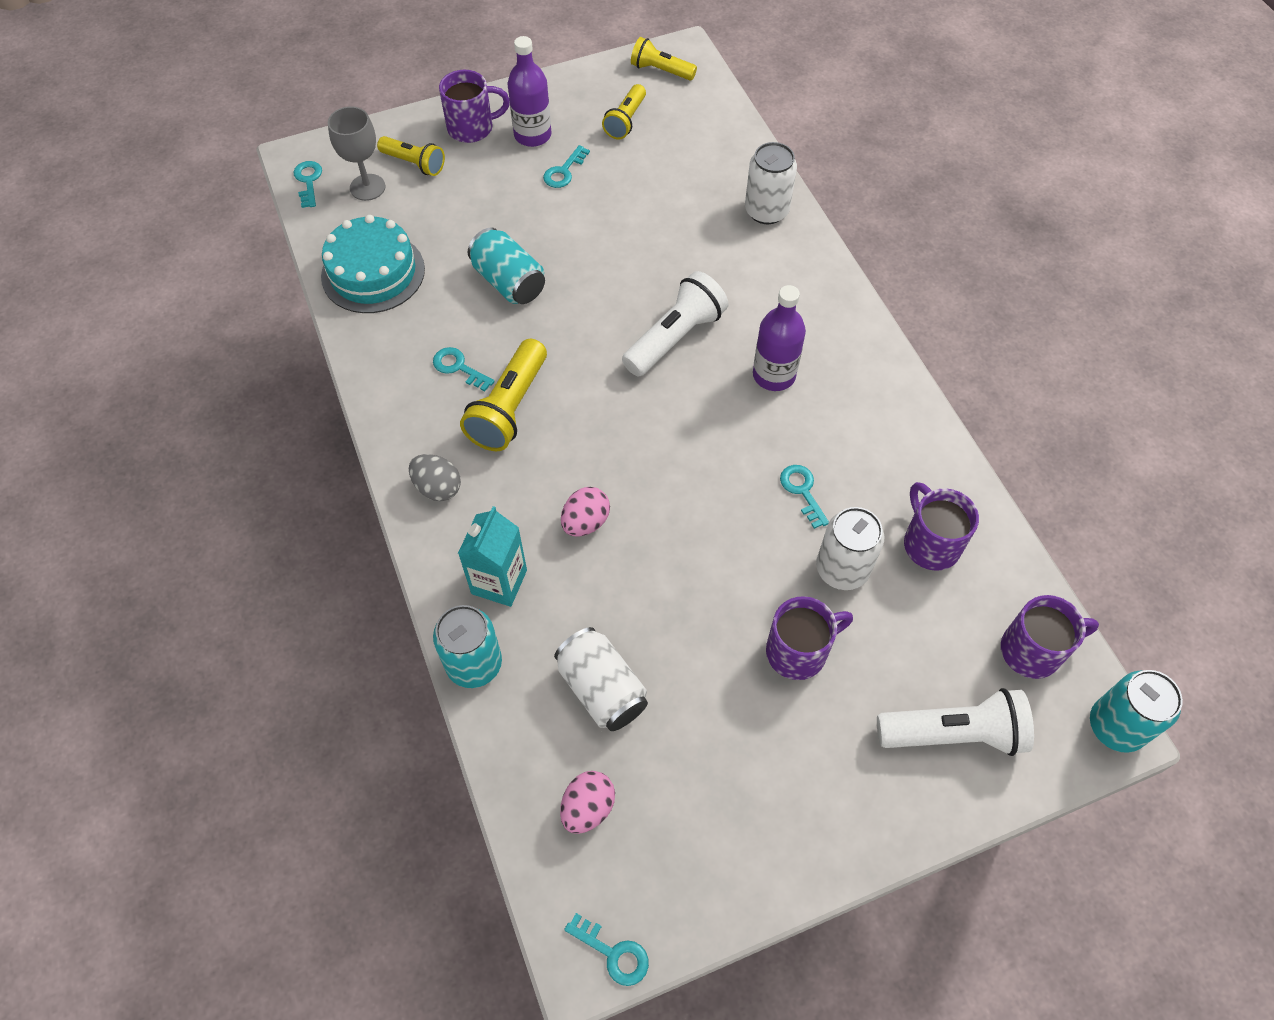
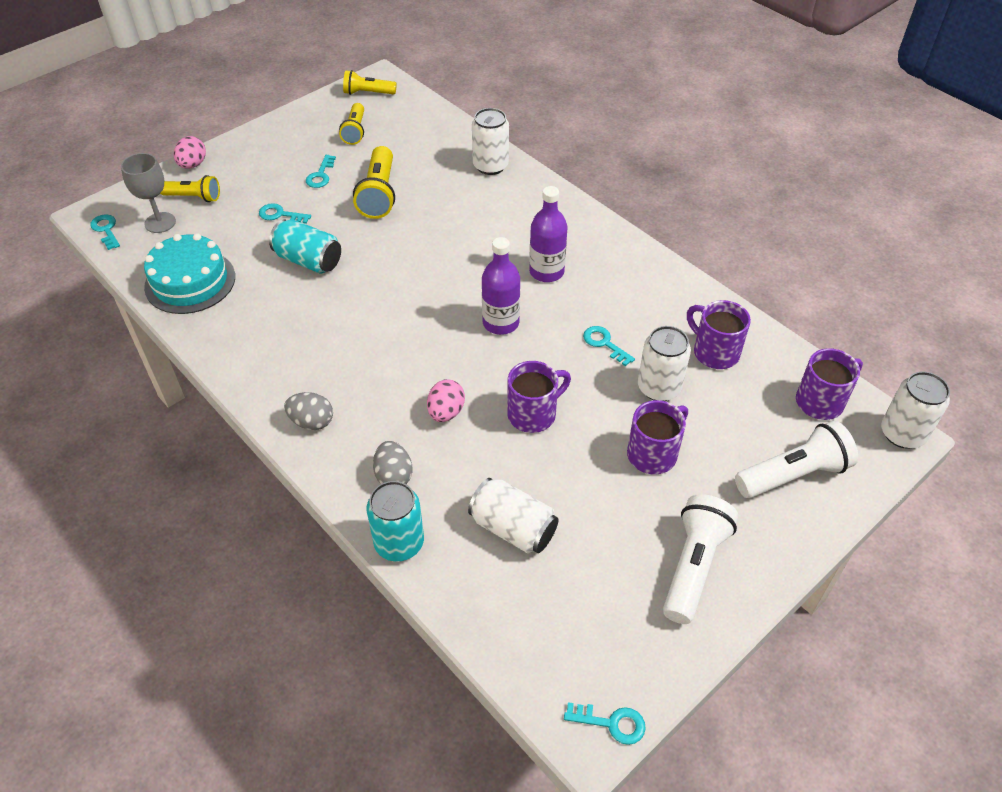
camera: 20 degrees left, 10 degrees down
turquoise key [433,347,495,391] -> turquoise key moved to [259,203,311,224]
purple mug [439,70,510,143] -> purple mug moved to [507,361,571,433]
turquoise carton [458,506,527,607] -> grey egg [373,441,412,484]
yellow flashlight [460,339,547,451] -> yellow flashlight moved to [353,146,395,219]
purple bottle [508,36,552,147] -> purple bottle moved to [482,237,520,335]
pink egg [560,771,615,834] -> pink egg moved to [174,136,206,169]
white flashlight [622,271,728,377] -> white flashlight moved to [663,494,738,624]
turquoise can [1090,670,1183,753] -> white can [881,371,950,449]

